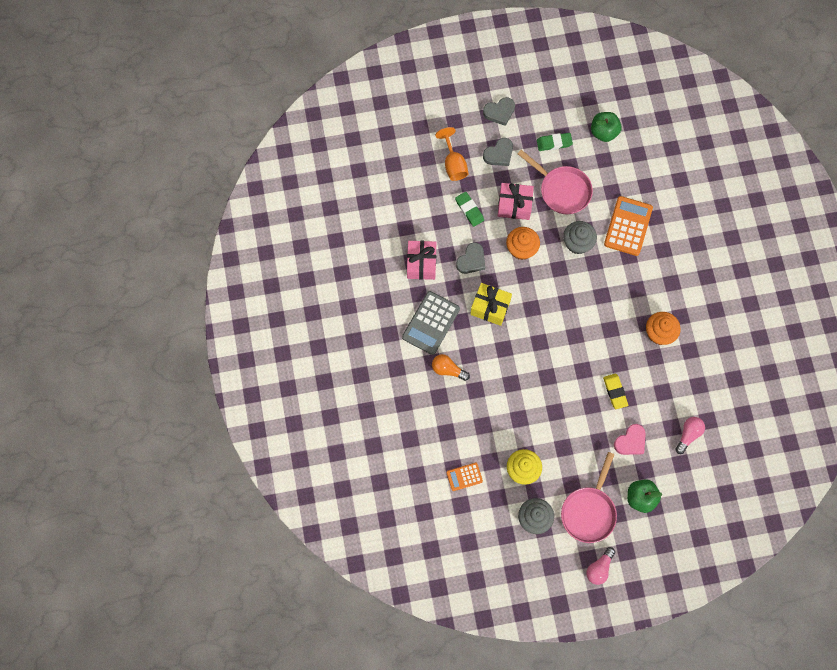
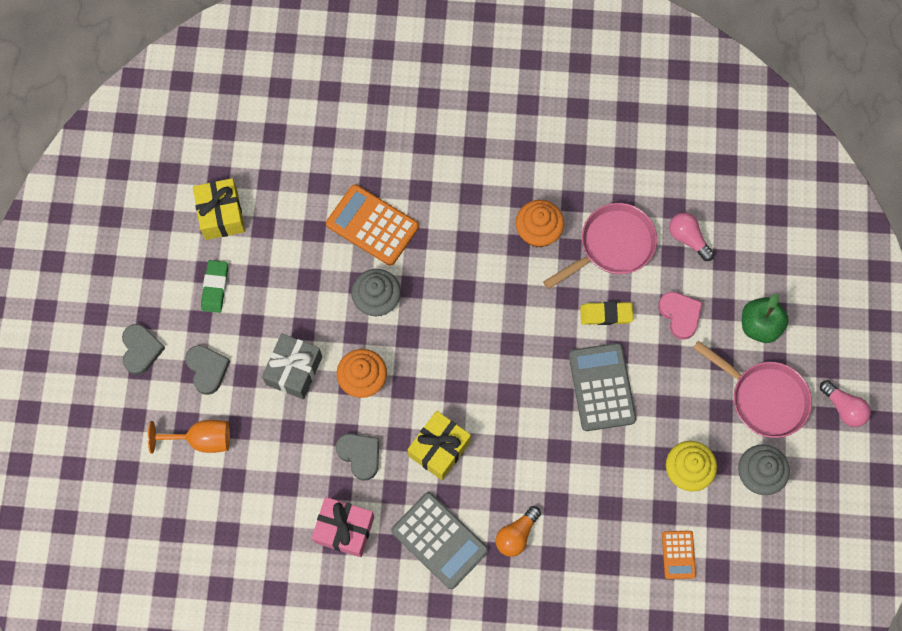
camera: 75 degrees left, 0 degrees up
green eraser [455,192,484,227] -> none
pink gift [498,183,534,220] -> grey gift [262,333,322,399]
pink pan [518,150,593,214] -> pink pan moved to [543,203,657,289]
green apple [591,112,622,142] -> yellow gift [193,178,245,240]
none -> grey calculator [569,343,636,431]

